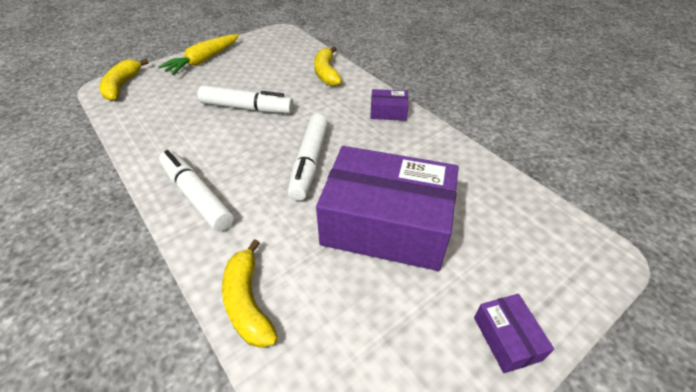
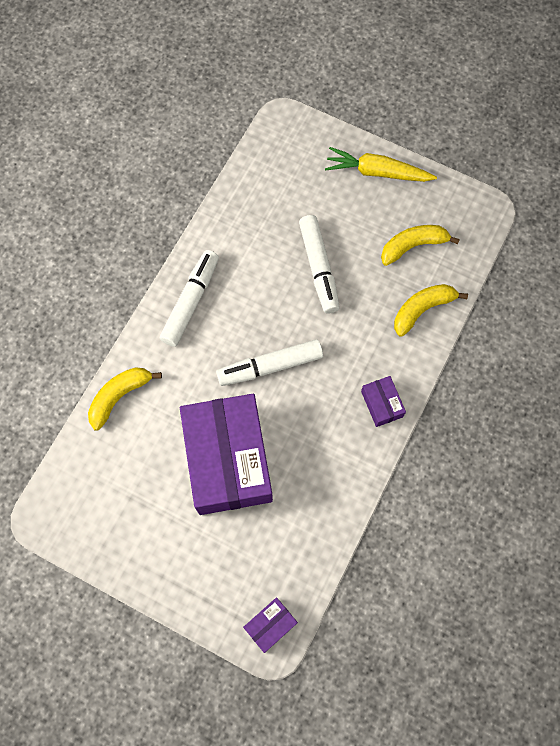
camera: 65 degrees right, 25 degrees up
yellow banana [99,59,149,101] -> yellow banana moved to [381,225,460,266]
purple box [474,294,554,373] -> purple box moved to [243,597,298,653]

